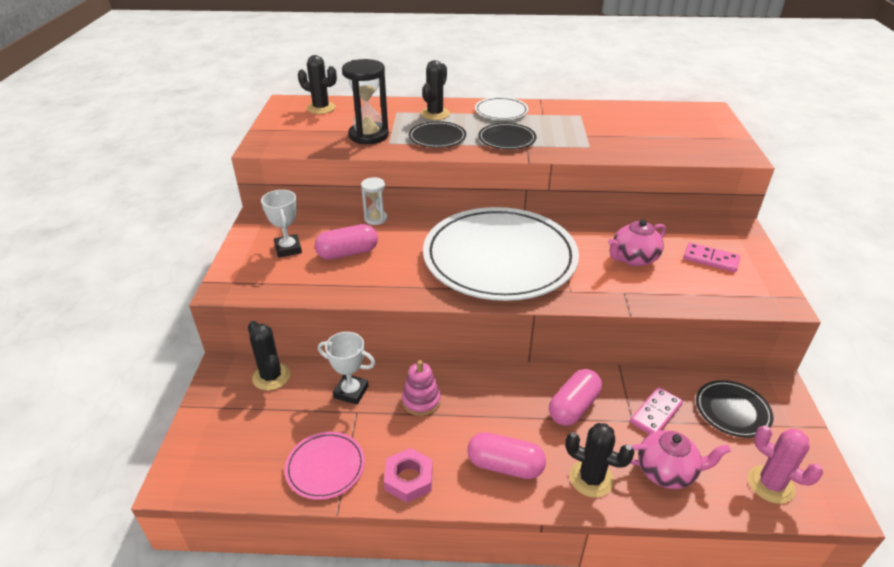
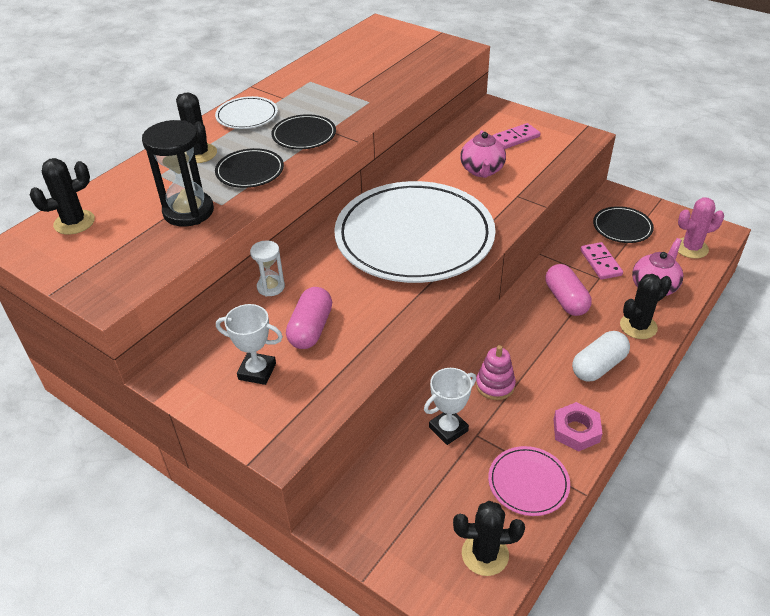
camera: 55 degrees left, 5 degrees up
black cactus [248,321,290,391] -> black cactus moved to [453,501,525,576]
pink capsule [467,432,546,479] -> white capsule [572,331,630,382]

